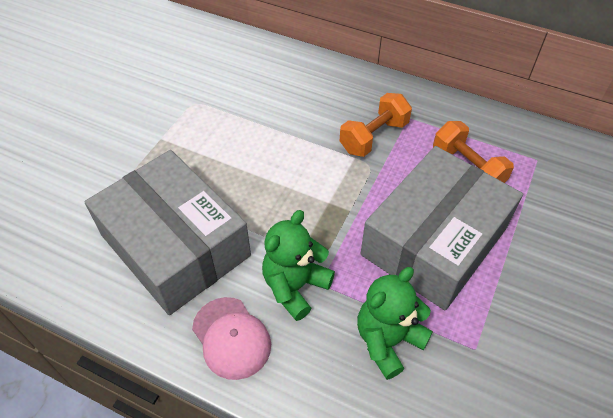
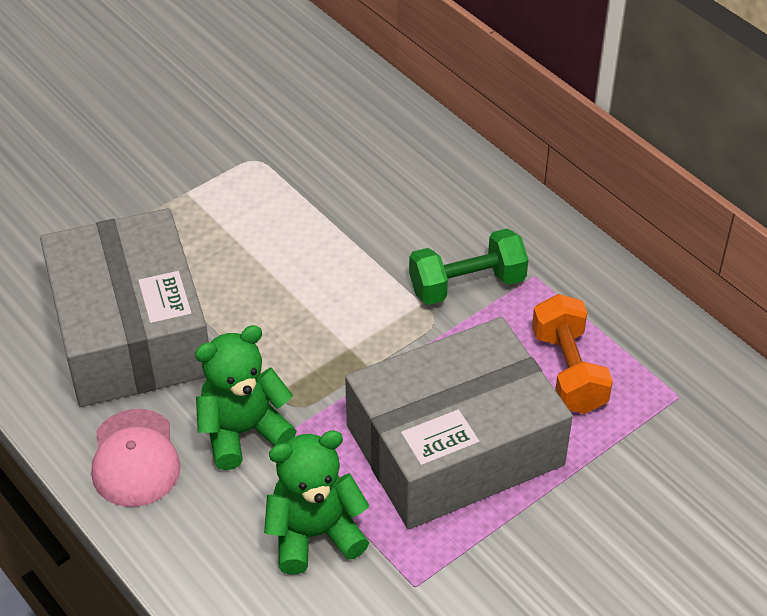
camera: 25 degrees right, 5 degrees down
orange dumbbell [340,93,412,157] -> green dumbbell [409,228,528,305]

